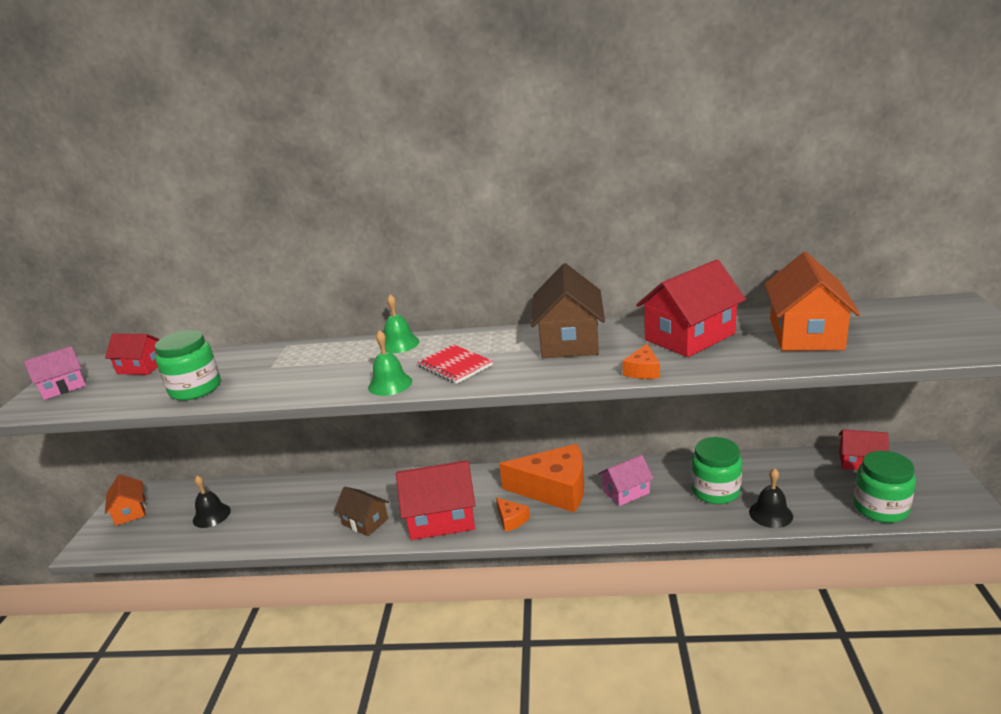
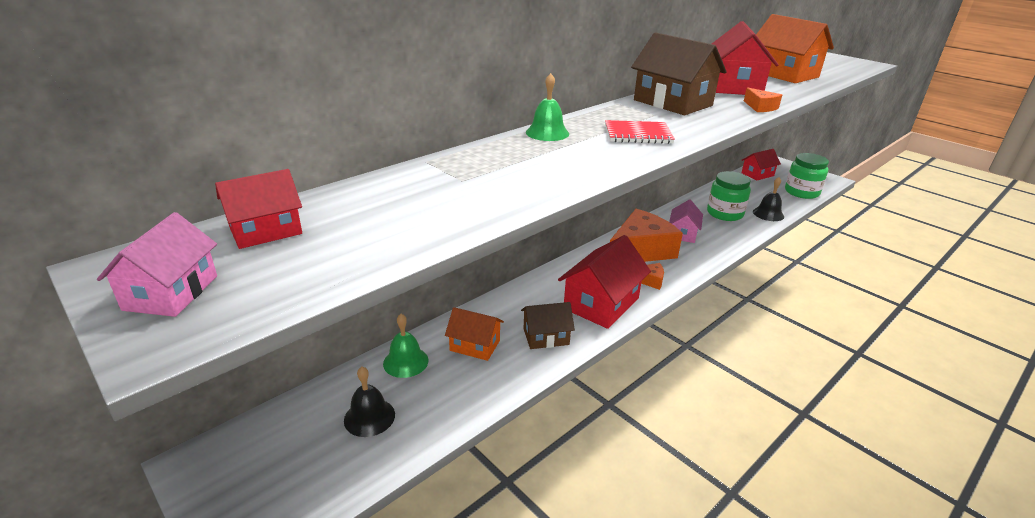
camera: 50 degrees left, 5 degrees up
orange house [105,474,146,526] -> orange house moved to [445,307,504,361]
green jar [155,330,221,401] -> none
green bell [368,330,412,396] -> green bell moved to [383,314,429,378]

